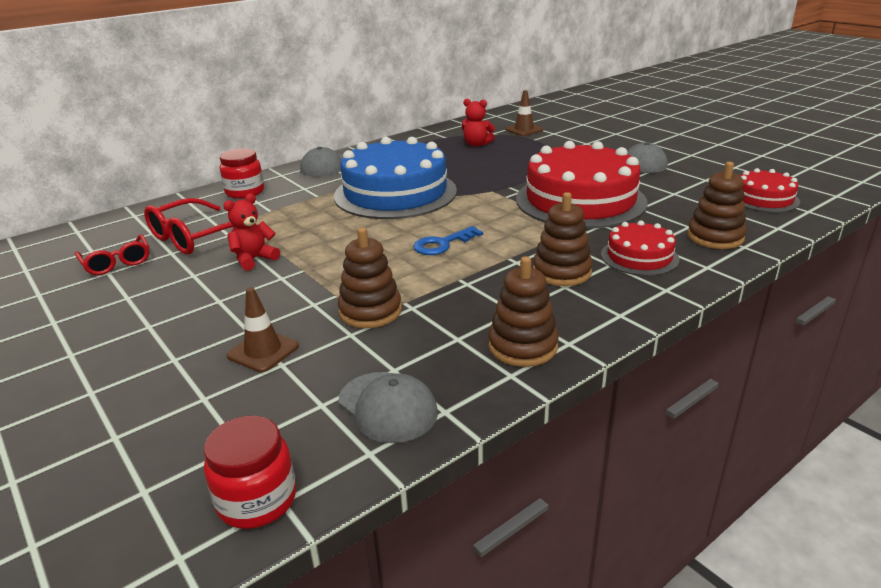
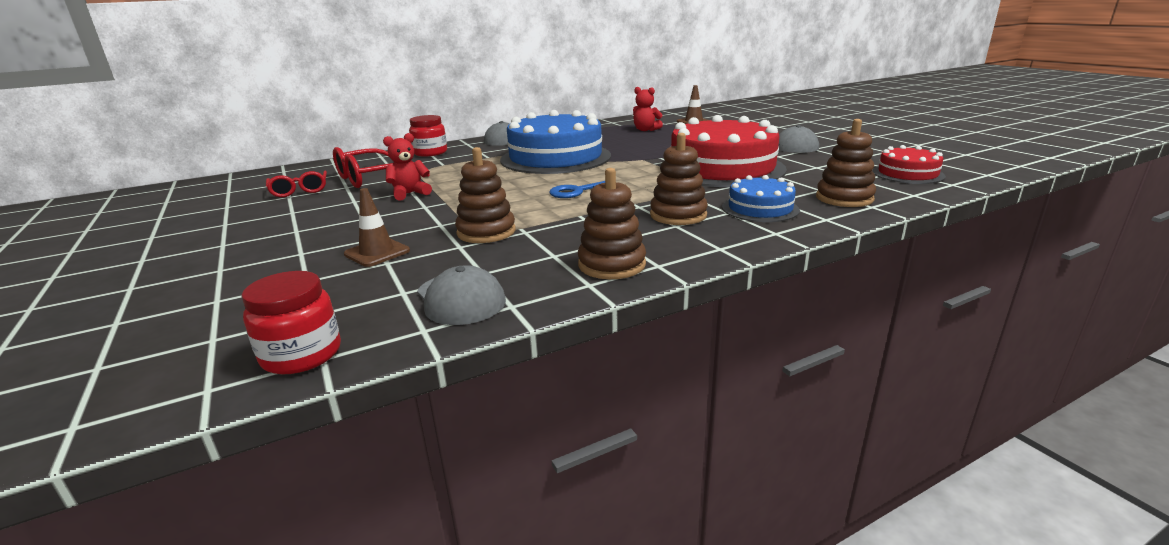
camera: 10 degrees right, 5 degrees down
red cake [601,220,680,276] -> blue cake [722,175,800,222]

